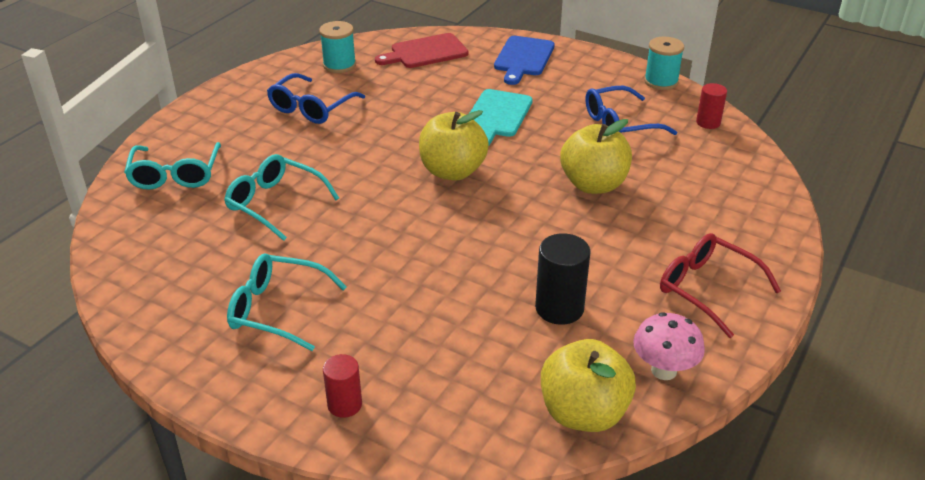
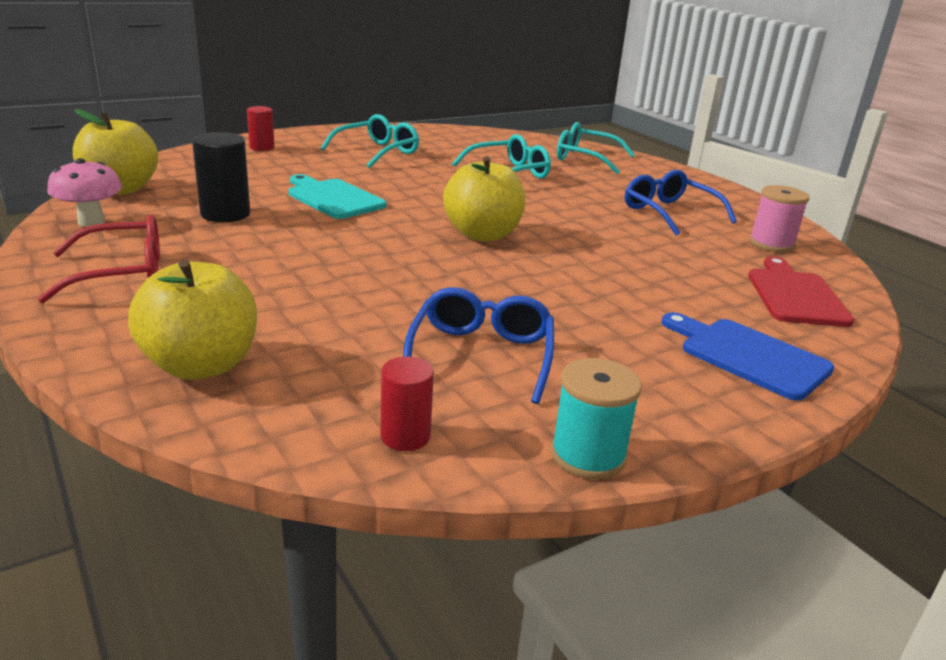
camera: 115 degrees right, 10 degrees down
turquoise spool [319,21,356,73] -> pink spool [749,185,810,252]
turquoise cutting board [470,89,533,145] -> turquoise cutting board moved to [288,174,386,219]
yellow apple [560,119,632,194] -> yellow apple moved to [128,259,257,380]

